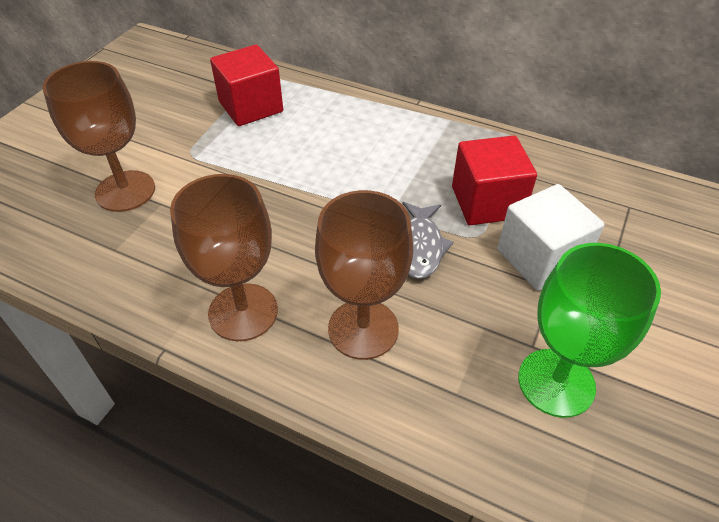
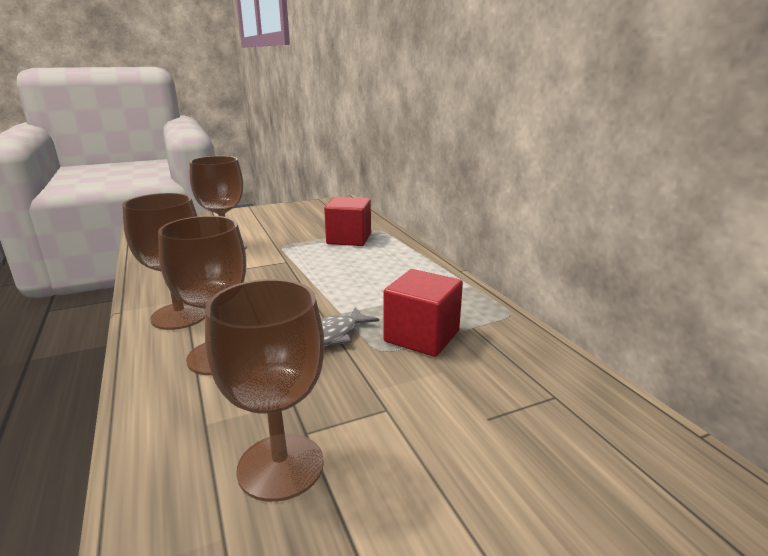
camera: 40 degrees right, 25 degrees down
white cube [497,184,604,291] -> none
green goblet [518,243,661,418] -> brown goblet [205,279,325,502]

